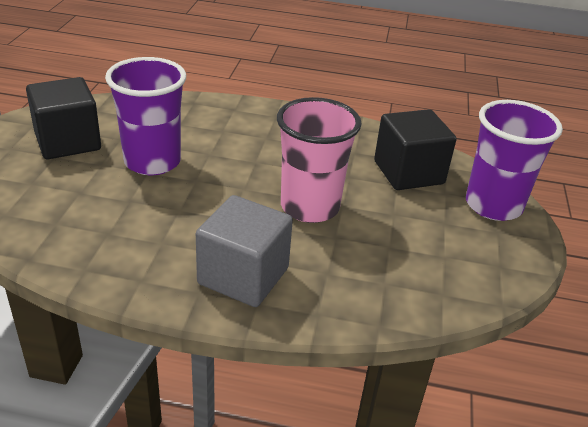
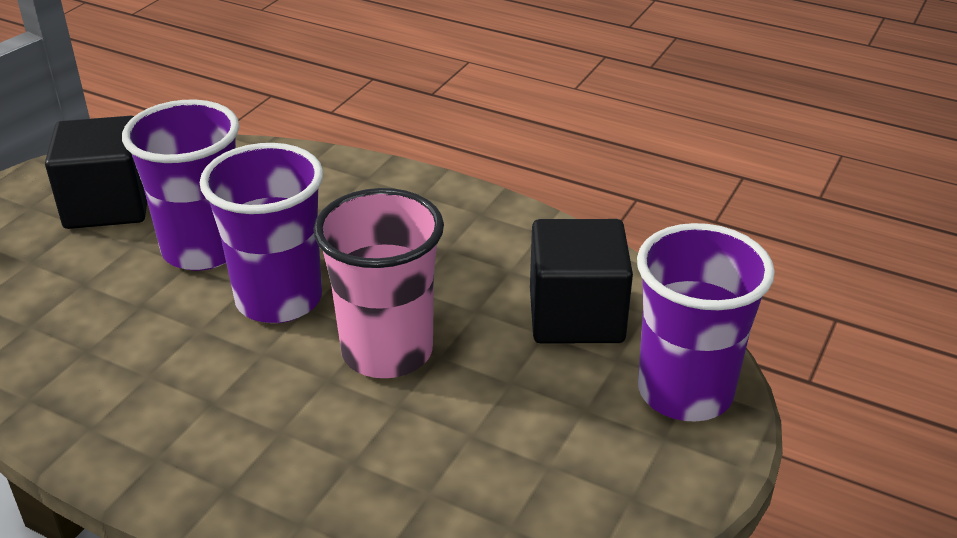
camera: 20 degrees right, 0 degrees up
grey cube [196,195,293,307] -> none
none -> purple cup [200,143,323,323]

